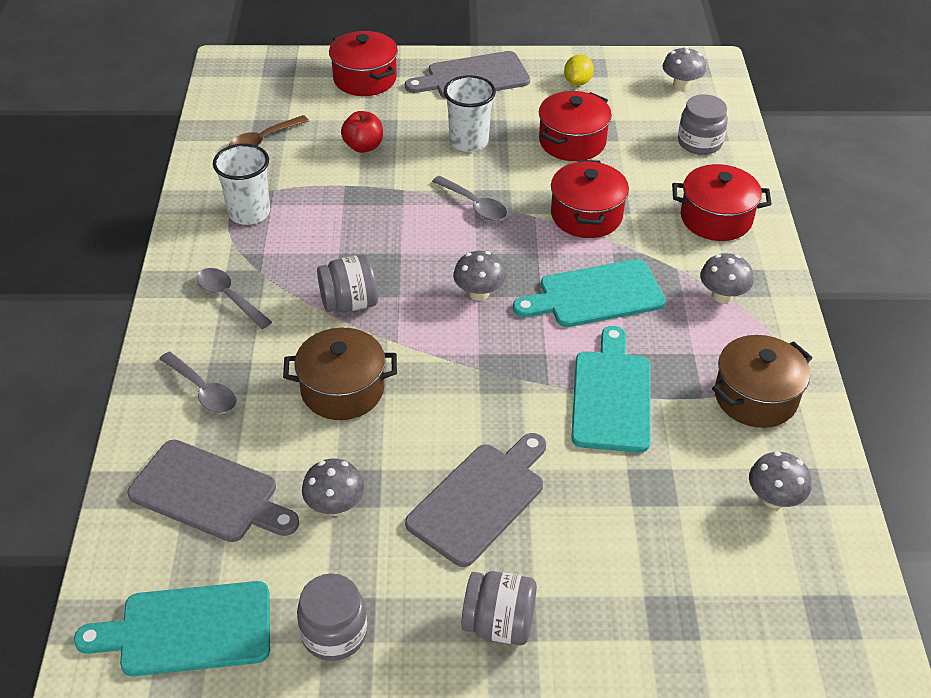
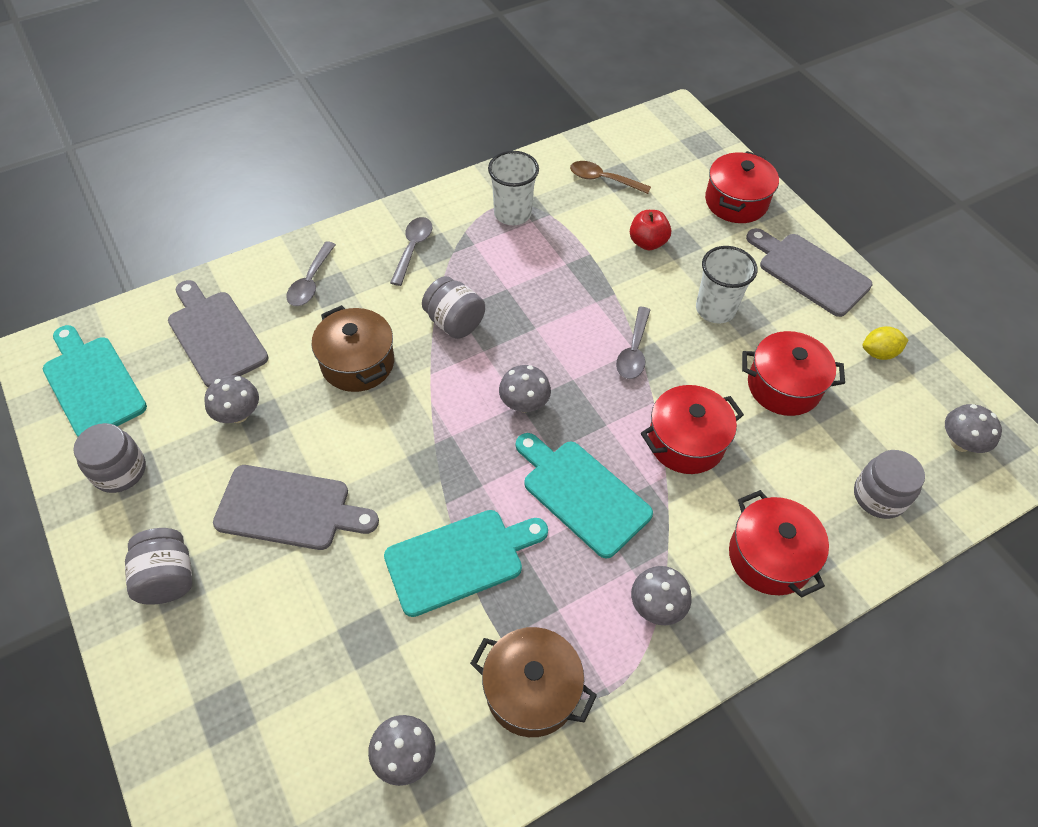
camera: 60 degrees right, 10 degrees up
grey cutting board [127,440,299,542] -> grey cutting board turned 150 degrees clockwise [168,280,269,387]

